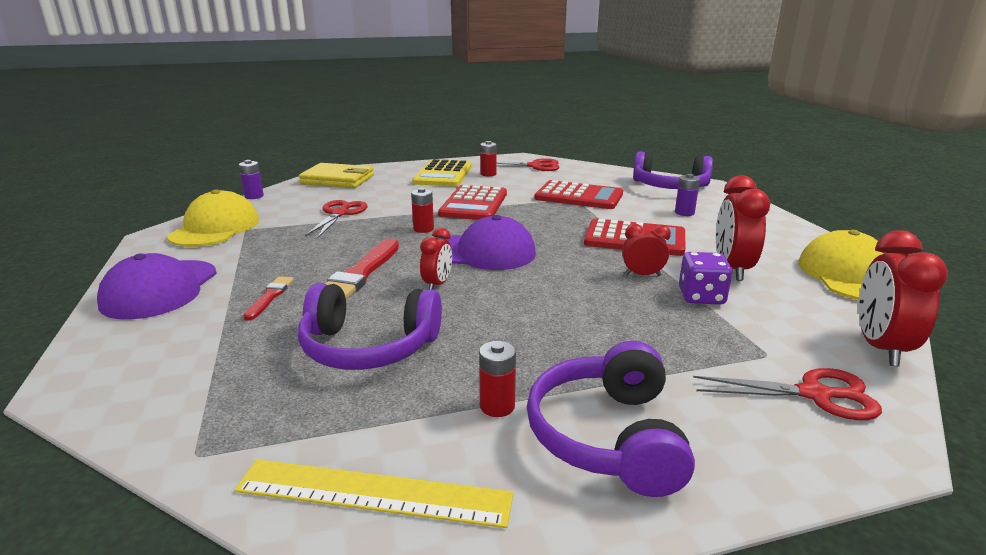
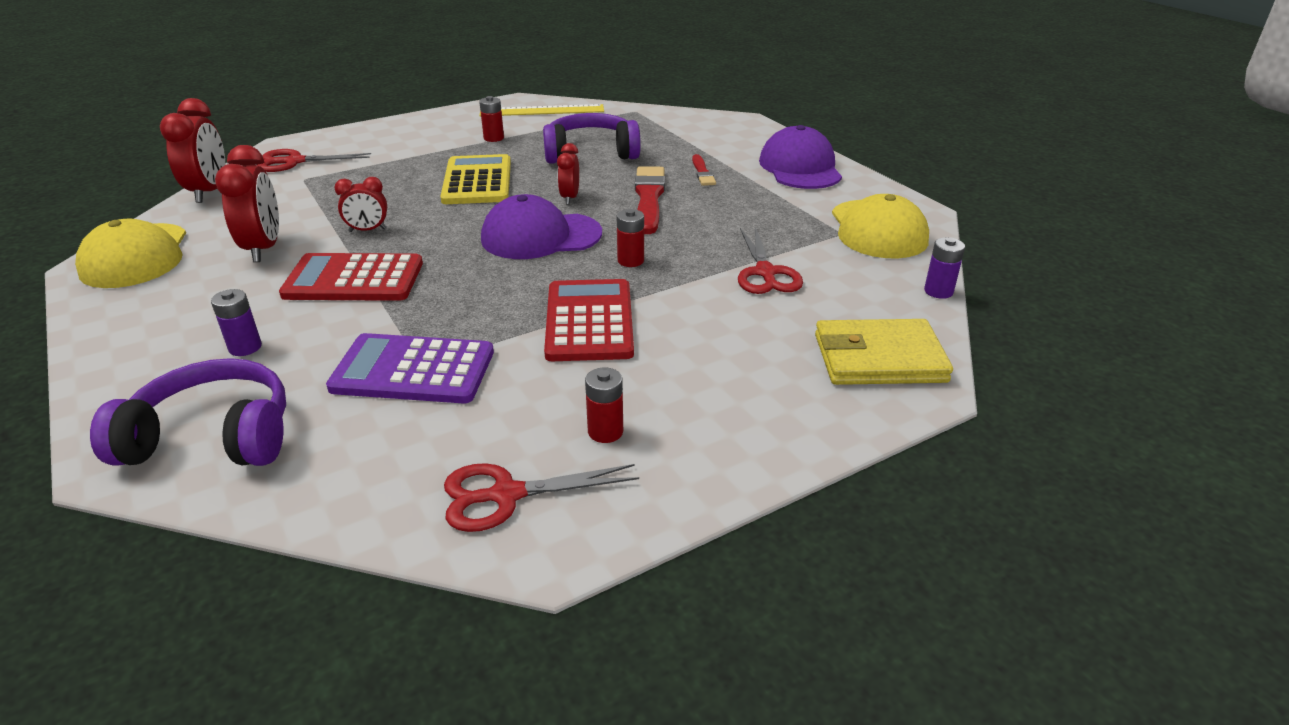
camera: 165 degrees right, 10 degrees up
yellow calculator [412,159,472,187] -> yellow calculator moved to [440,154,511,204]
purple headphones [527,341,695,497] -> none
red calculator [534,180,623,209] -> purple calculator [326,333,494,404]
purple dice [679,252,732,305] -> none

